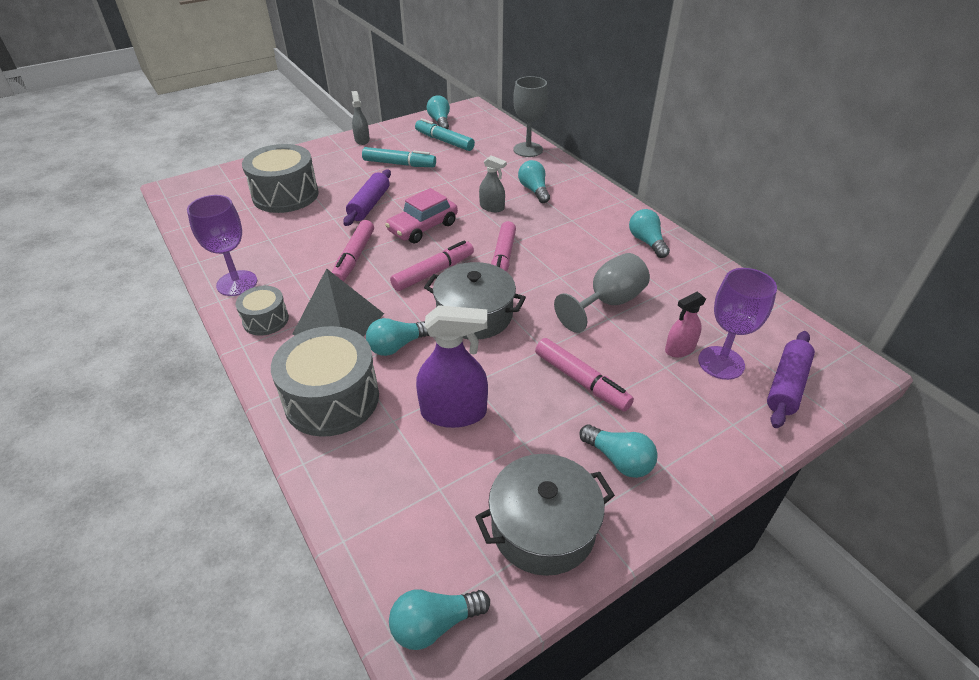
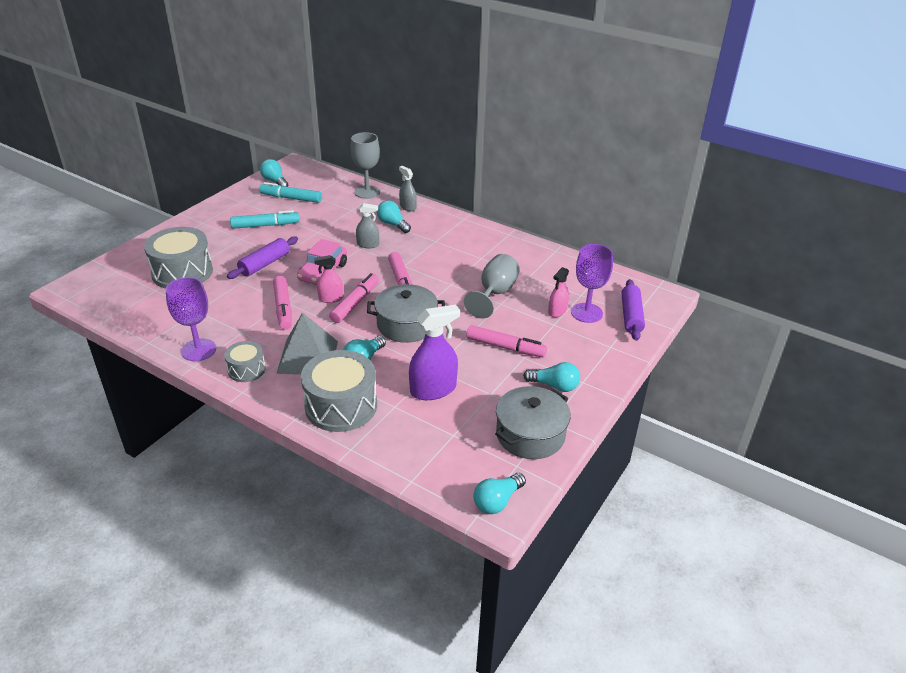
camera: 25 degrees left, 5 degrees down
purple rolling pin [343,169,391,226] -> purple rolling pin turned 45 degrees clockwise [227,236,298,279]
grey spray bottle [351,91,370,145] -> grey spray bottle moved to [399,166,417,211]
turquoise light bulb [629,209,670,258] -> none
none -> pink spray bottle [314,255,343,303]

